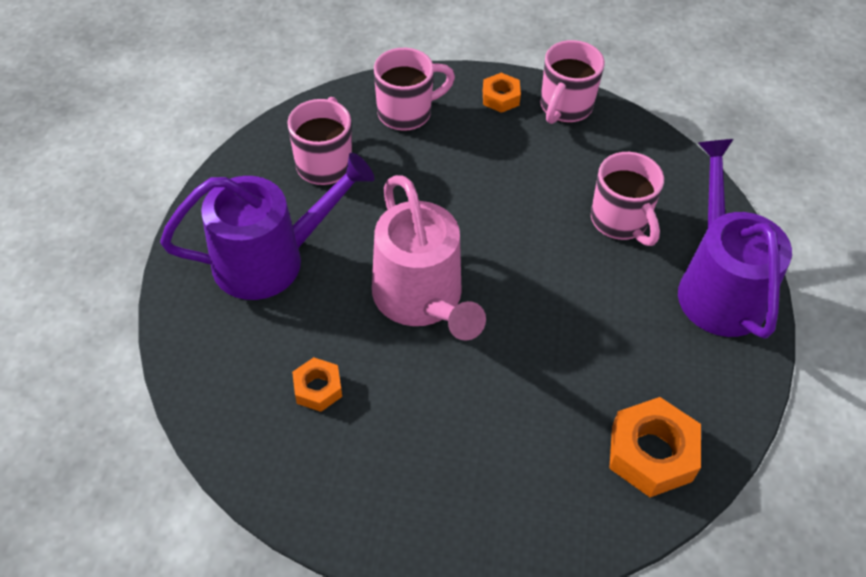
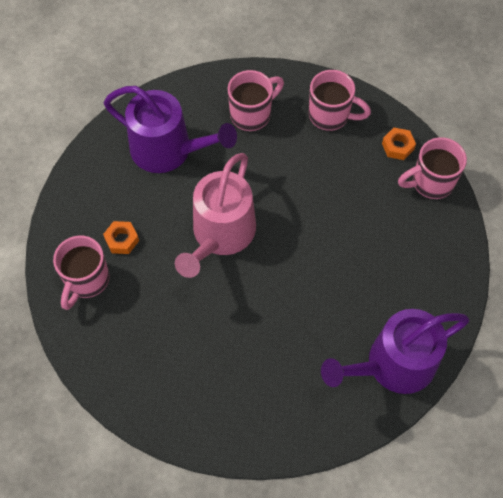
camera: 45 degrees right, 10 degrees up
pink mug [591,152,664,246] -> pink mug moved to [53,236,109,310]
orange nut [609,397,701,497] -> none
purple watering can [678,139,792,339] -> purple watering can turned 150 degrees counterclockwise [321,309,469,394]

